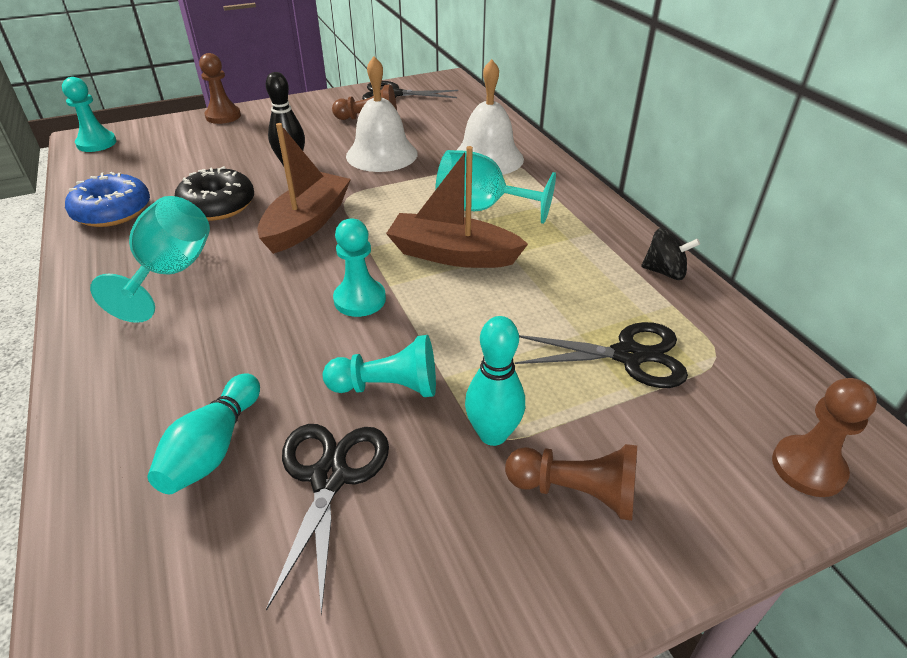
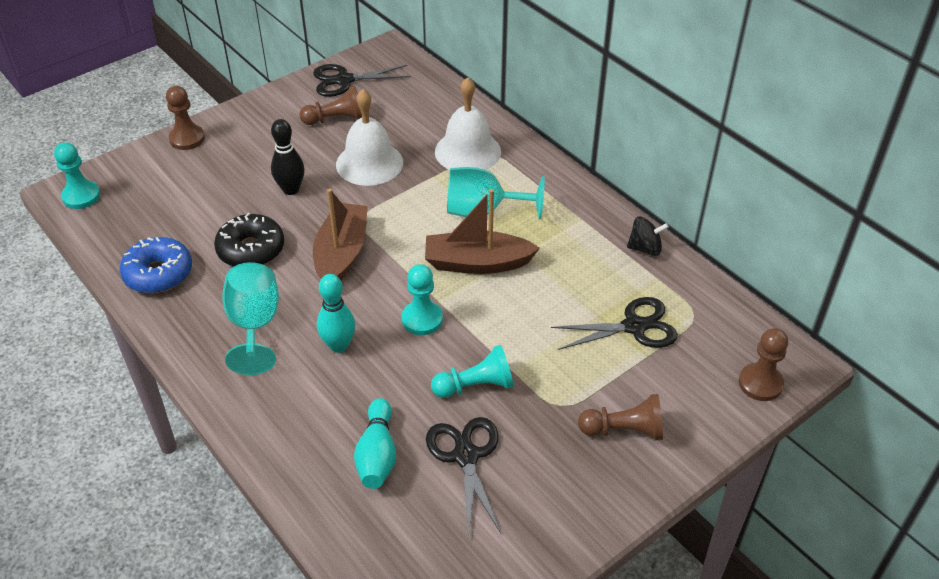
camera: 15 degrees left, 5 degrees up
turquoise bowling pin [465,316,525,446] -> turquoise bowling pin moved to [317,274,355,353]

